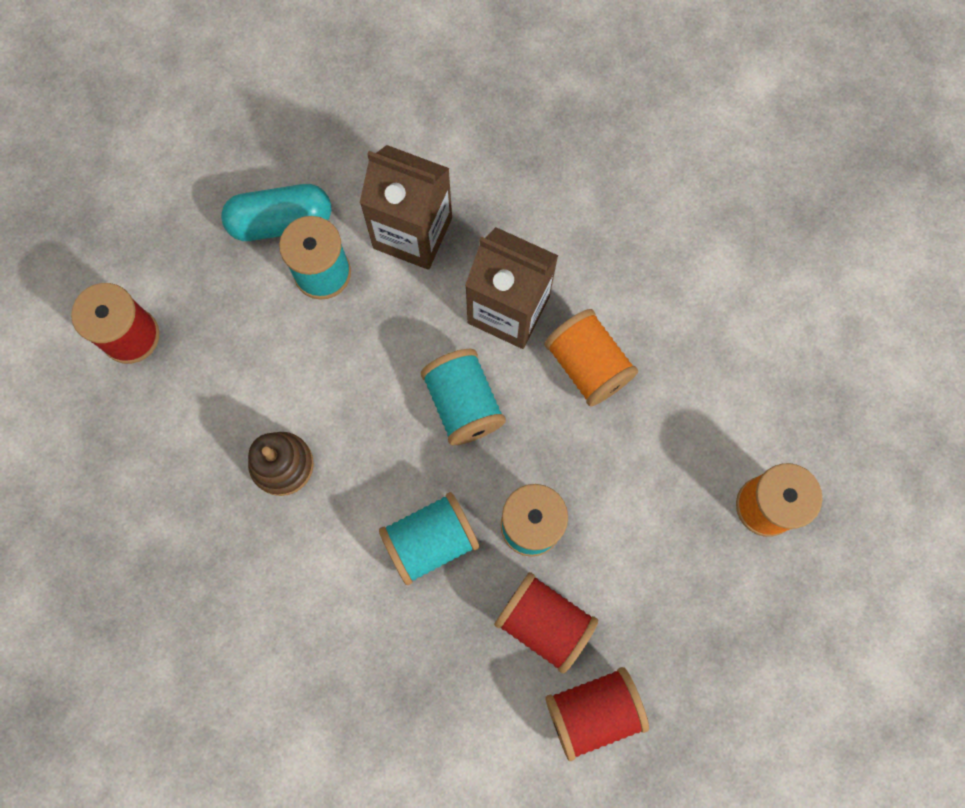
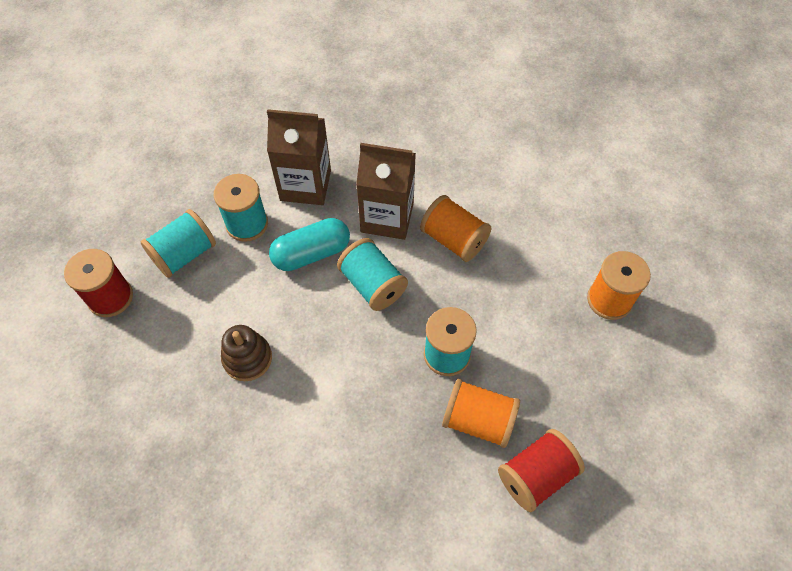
camera: 15 degrees left, 15 degrees down
turquoise capsule [221,184,331,241] -> turquoise capsule moved to [269,218,350,271]
turquoise spool [379,492,479,585] -> turquoise spool moved to [141,209,216,278]
red spool [494,572,598,674] -> orange spool [442,379,520,448]

